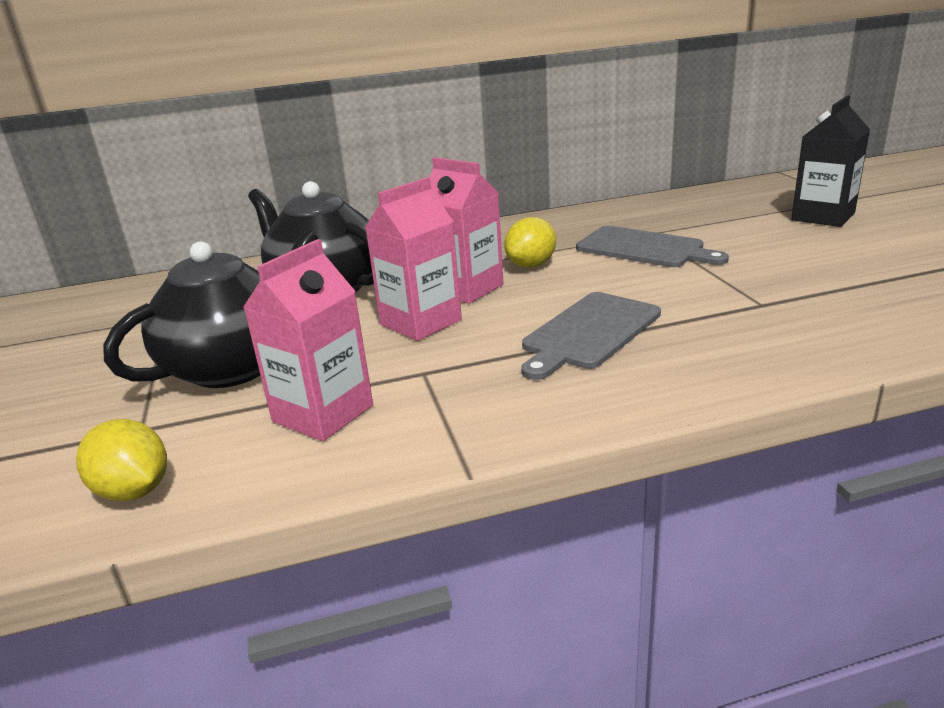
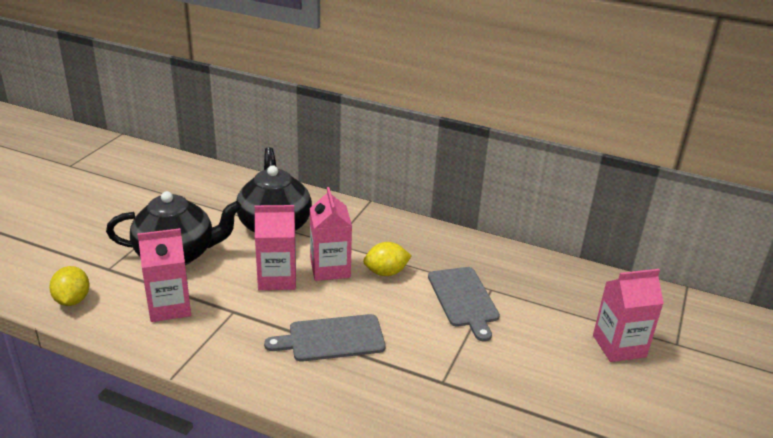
camera: 35 degrees right, 5 degrees up
black carton [791,96,870,227] -> pink carton [593,269,664,362]

